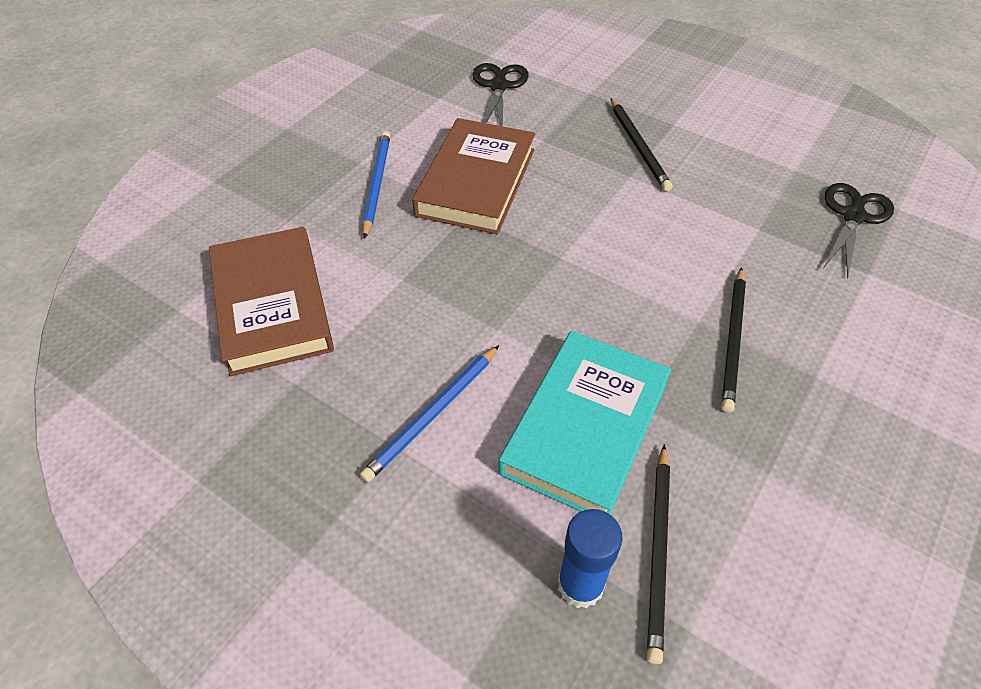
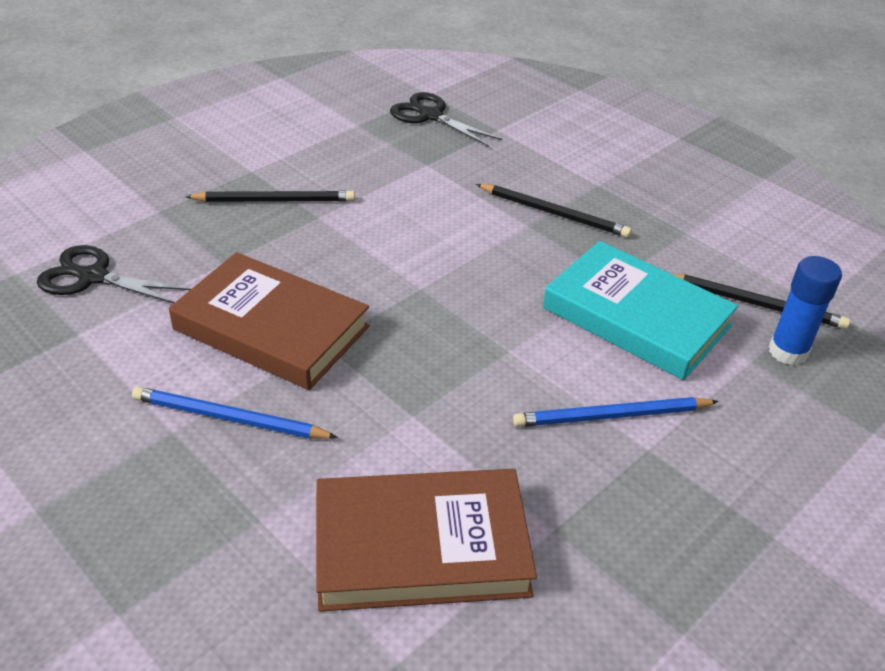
camera: 80 degrees left, 10 degrees down
blue pencil [360,345,499,482] -> blue pencil turned 120 degrees clockwise [513,397,719,427]

